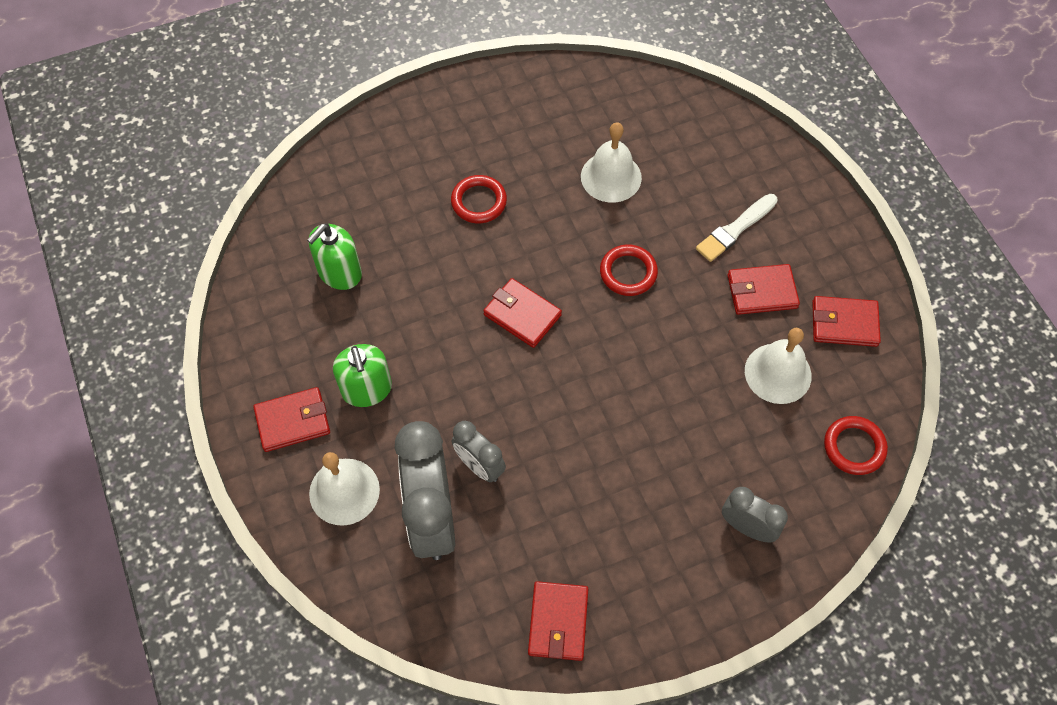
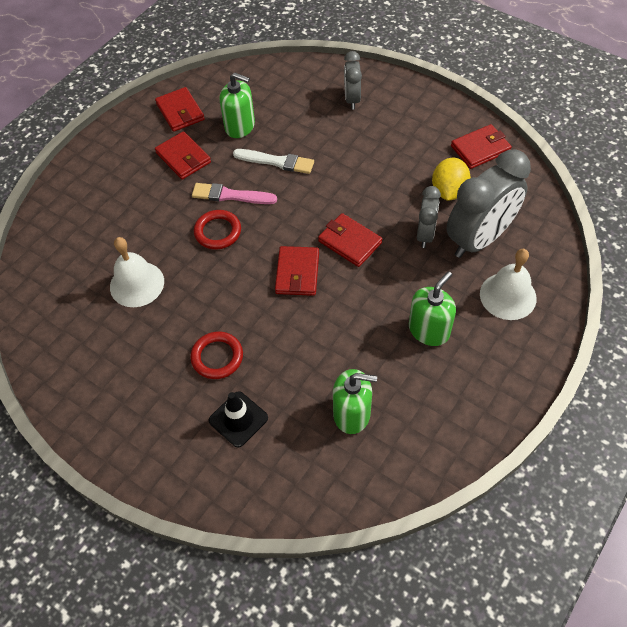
camera: 120 degrees left, 5 degrees down
red wallet [253,387,330,452] -> red wallet moved to [318,213,382,267]
white brush [696,194,778,262] -> white brush moved to [233,149,314,174]
white bell [745,328,812,404] -> green soap dispenser [220,72,255,138]
red ring [824,416,888,475] -> none
none -> pink brush [192,183,277,204]
none -> black traffic cone [209,391,268,448]
none -> yellow lemon [432,158,471,201]

